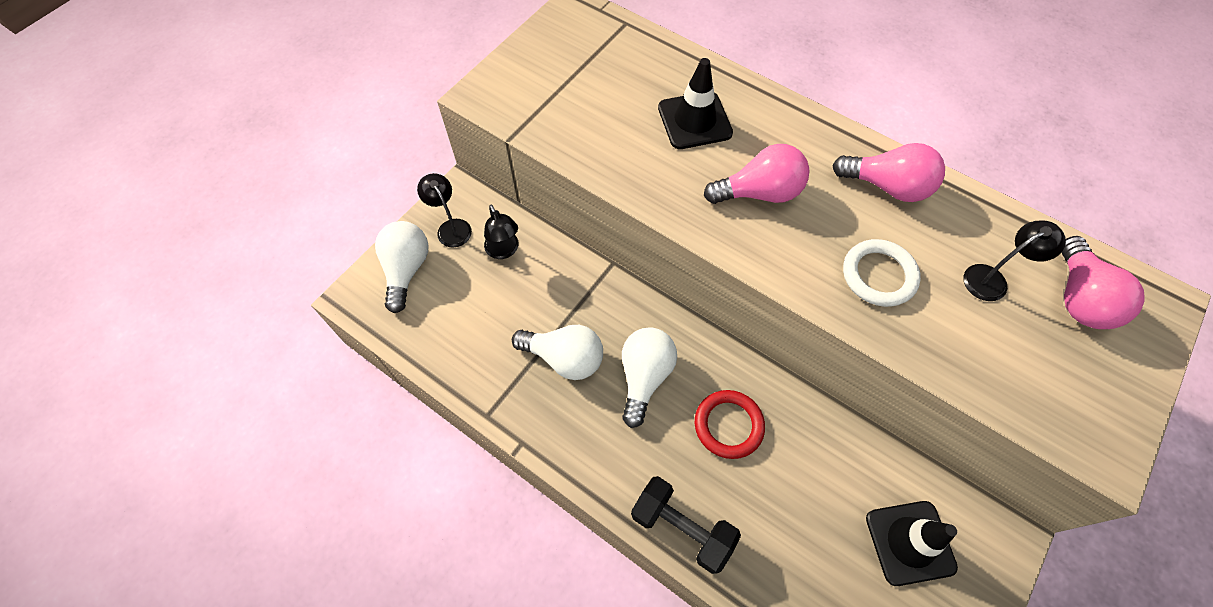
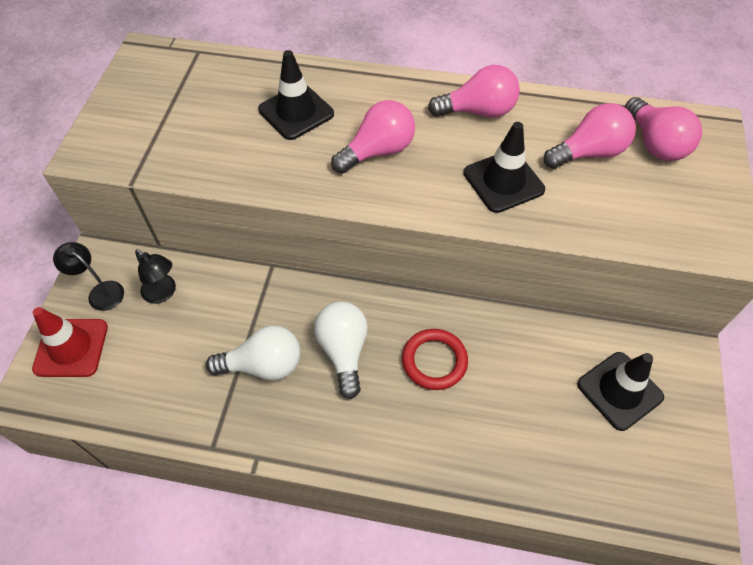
camera: 25 degrees left, 5 degrees down
white light bulb [375,221,429,313] -> red traffic cone [32,307,108,377]
black dumbbell [631,476,741,574] -> none
white ring [843,239,921,307] -> black traffic cone [464,122,545,213]
black lamp [963,220,1066,301] -> pink light bulb [544,103,636,169]

